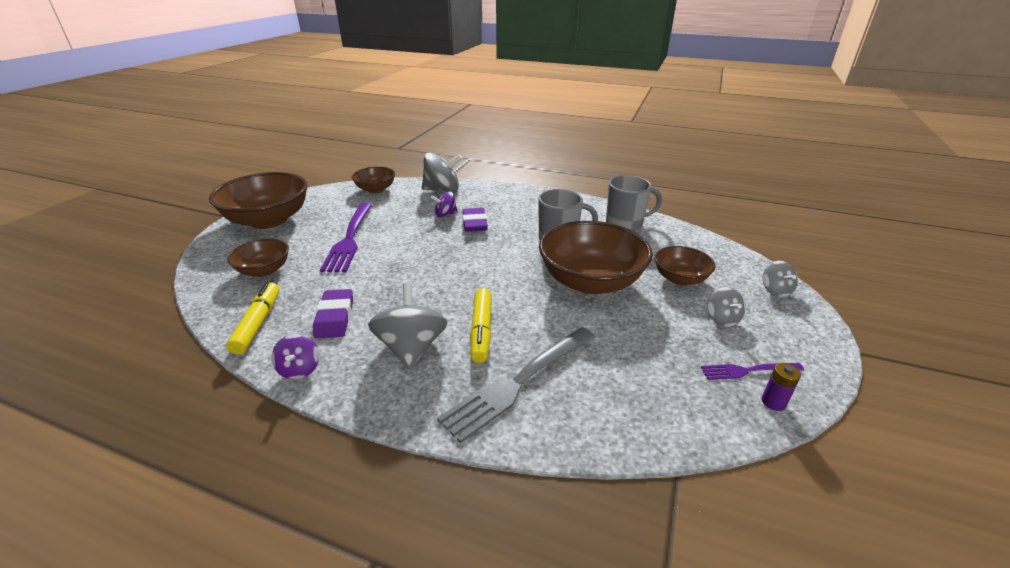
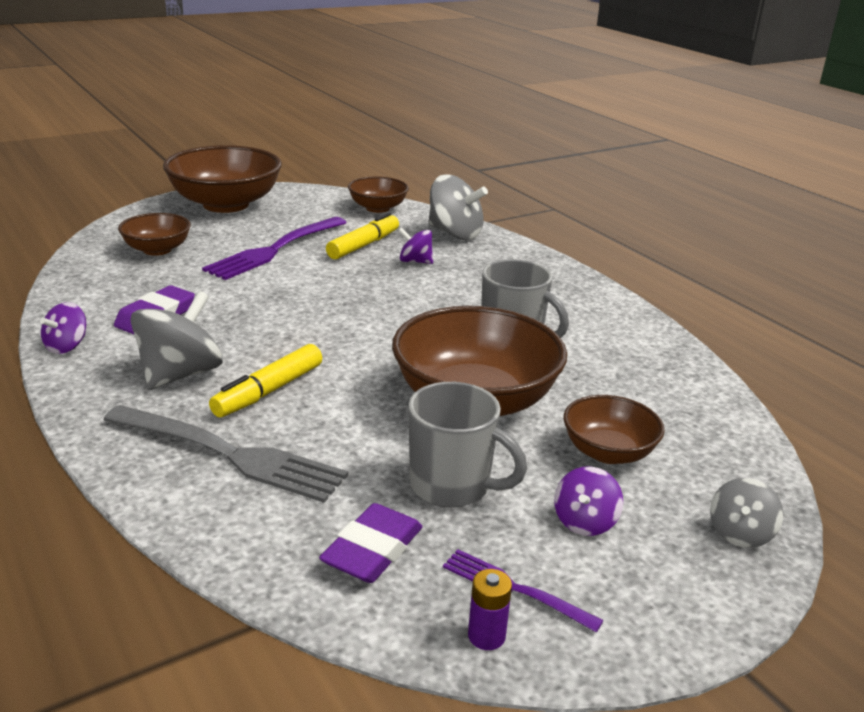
camera: 35 degrees right, 5 degrees down
yellow marker [226,282,279,355] -> yellow marker moved to [326,213,399,260]
grey fork [437,327,595,443] -> grey fork turned 150 degrees counterclockwise [103,405,348,503]
purple eraser [463,208,488,232] -> purple eraser moved to [319,503,423,583]
grey mug [606,175,662,231] -> grey mug moved to [408,382,527,507]
grey spinning top [708,287,745,327] -> purple spinning top [554,466,623,536]

